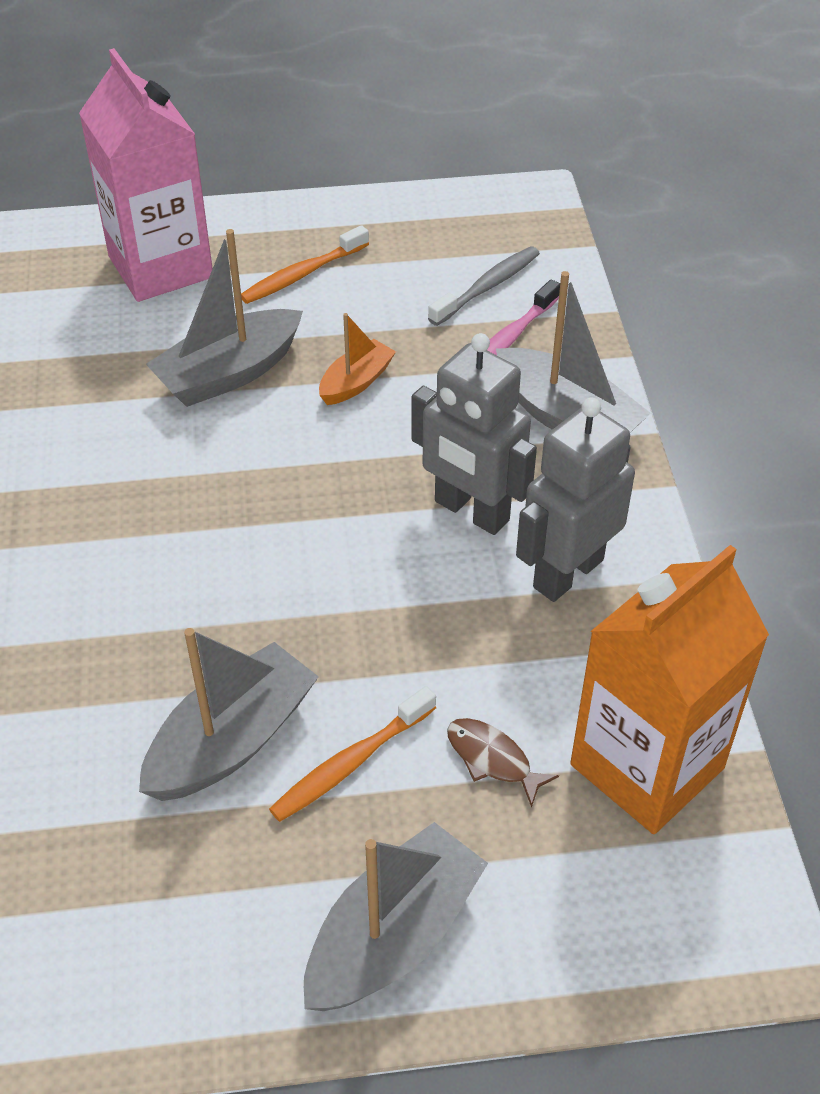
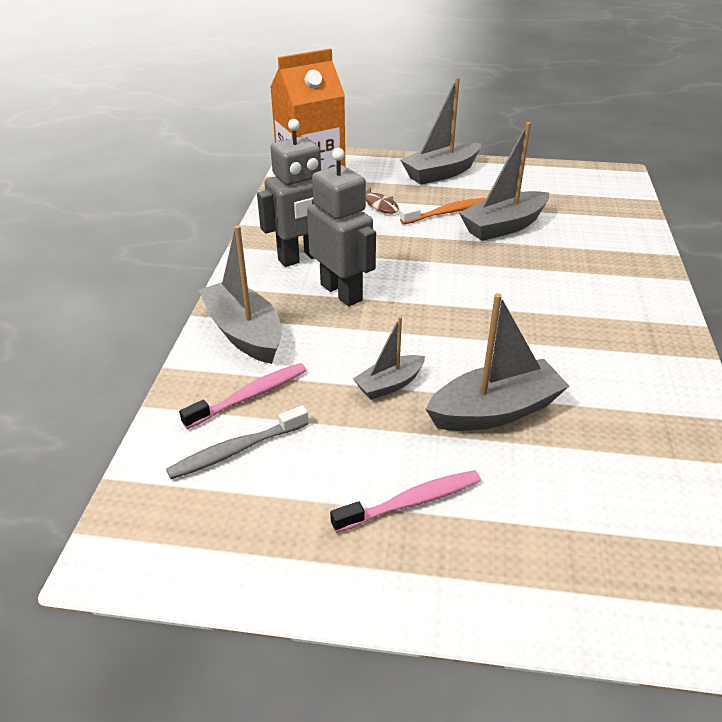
camera: 165 degrees left, 10 degrees down
pink carton [79,48,213,302] -> none
orange toothbrush [241,225,369,304] -> pink toothbrush [330,470,481,533]
orange boat [319,313,396,405] -> grey boat [353,316,425,400]

